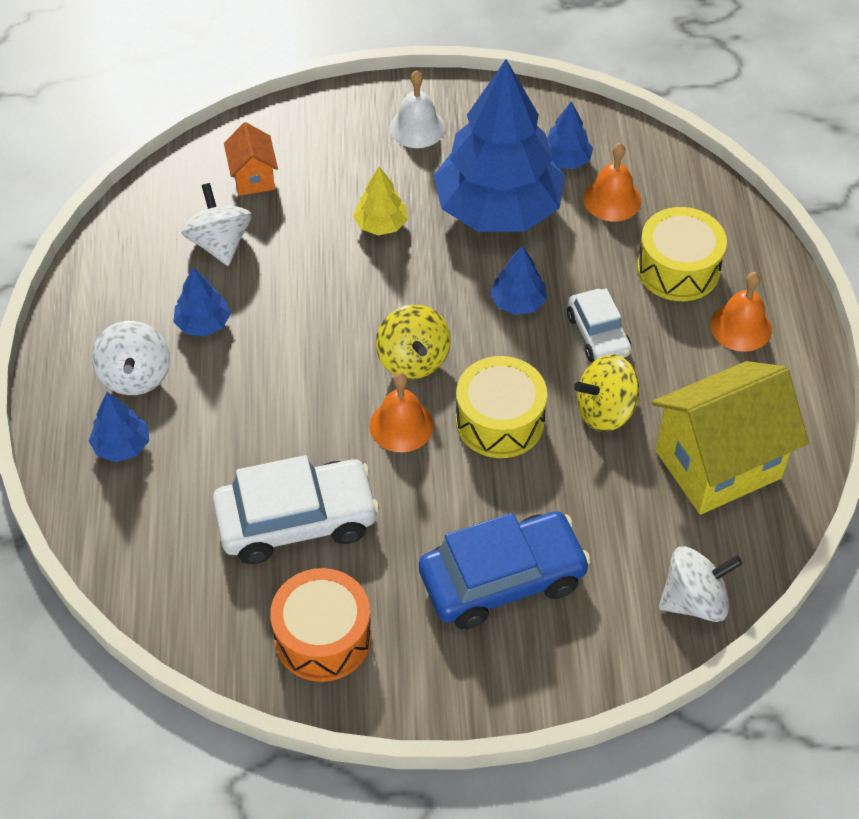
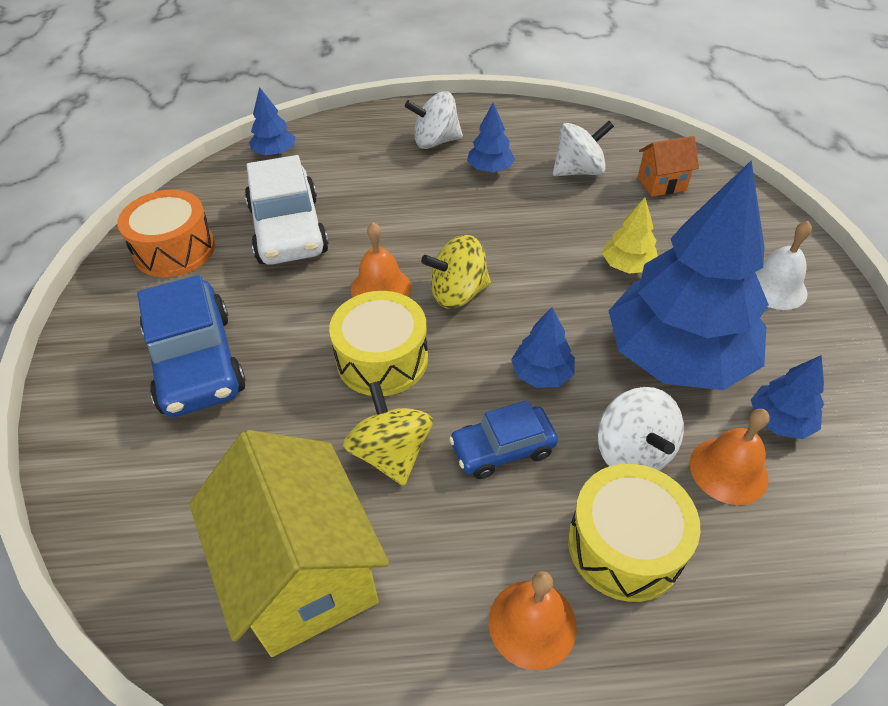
camera: 90 degrees right, 5 degrees down
blue tree [89,392,149,462] -> blue tree moved to [249,87,295,156]
white car [567,289,632,362] -> blue car [449,400,558,479]
white spinning top [659,546,743,622] -> white spinning top moved to [597,387,684,471]

